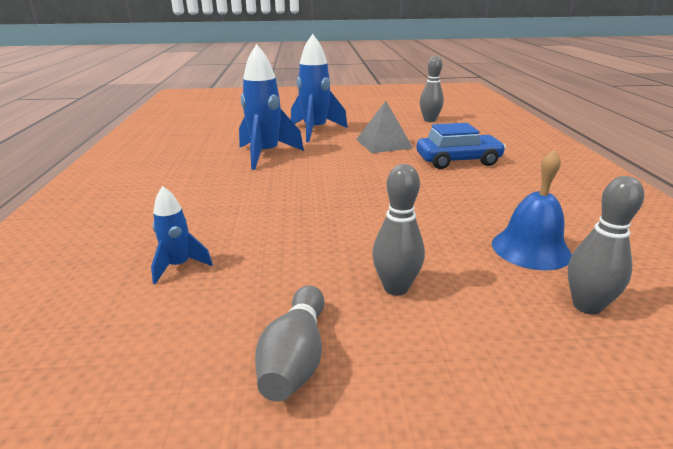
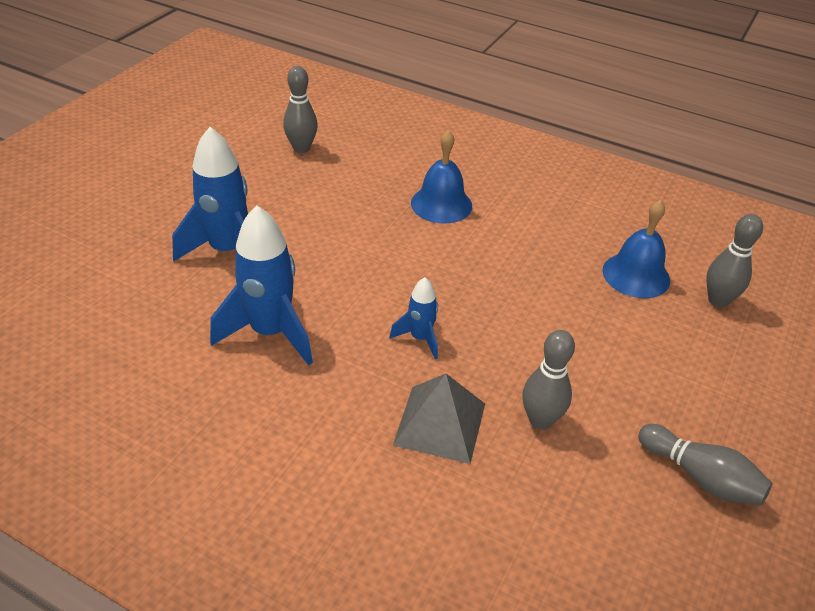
camera: 60 degrees left, 15 degrees up
blue rocket [151,186,213,284] -> blue rocket moved to [389,277,438,359]
grey pyramid [356,101,413,153] -> grey pyramid moved to [393,374,485,464]
grey bowling pin [372,164,425,296] -> grey bowling pin moved to [522,330,575,430]
blue car [416,123,506,169] -> blue bell [411,130,472,224]

